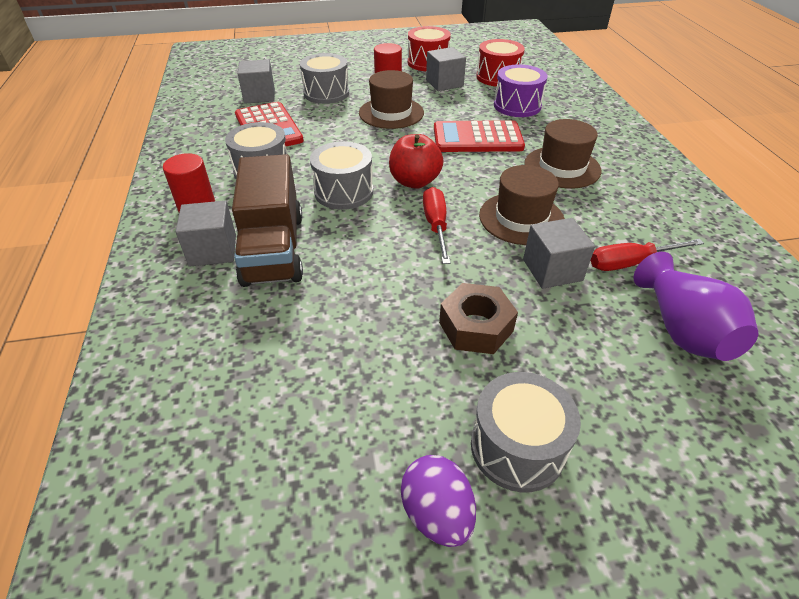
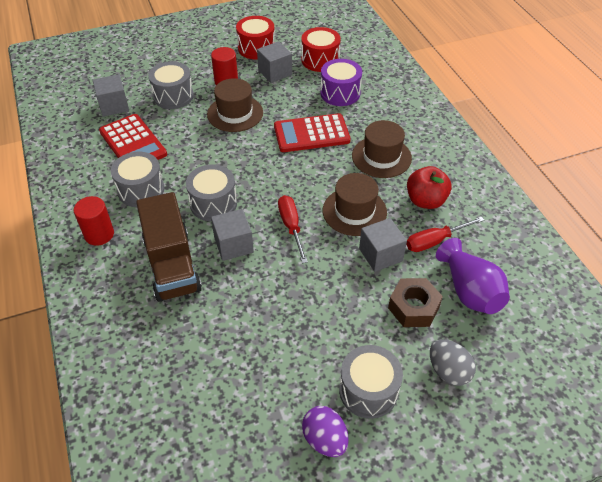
camera: 10 degrees left, 5 degrees up
grey cube [176,201,236,267] -> grey cube moved to [211,209,254,261]
red apple [389,134,444,189] -> red apple moved to [407,166,452,209]
brown nut [439,283,518,354] -> brown nut moved to [388,278,443,327]
none -> grey egg [430,339,476,386]

